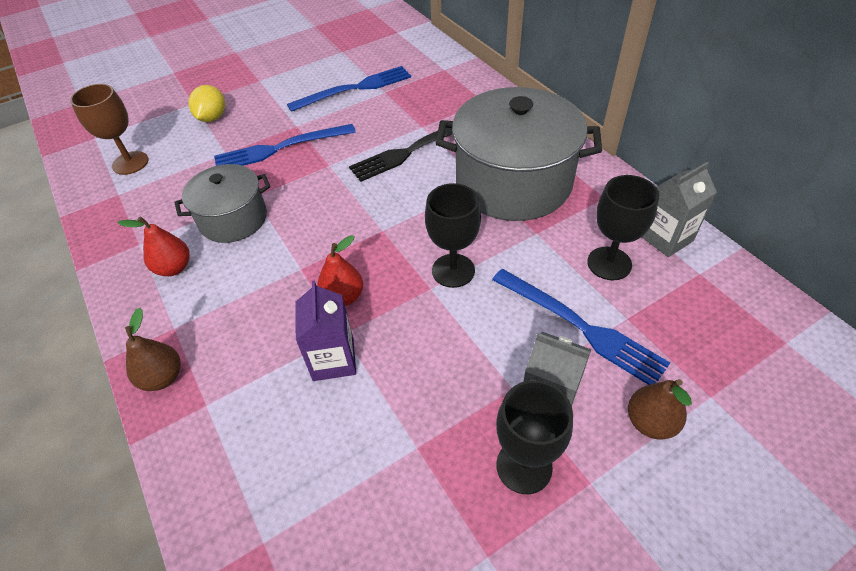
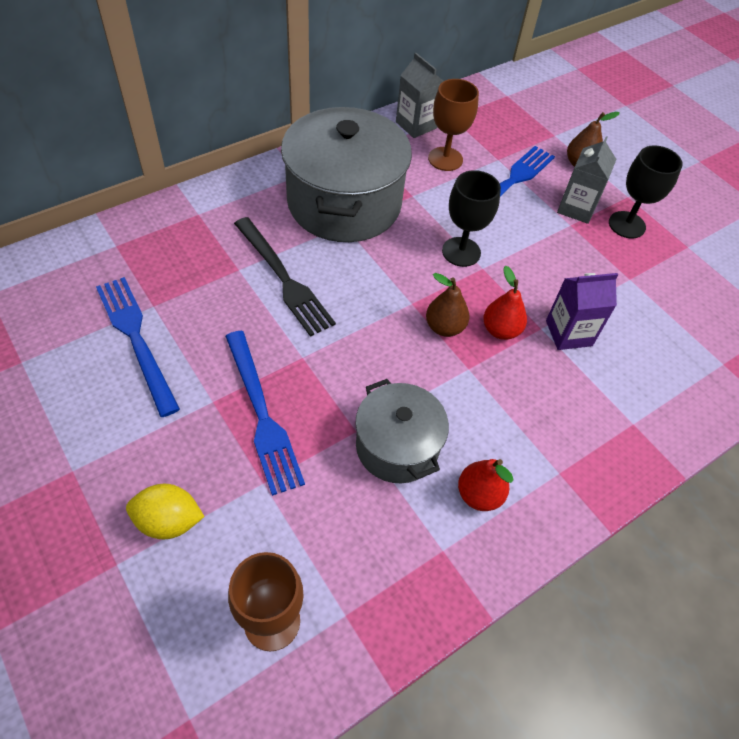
camera: 100 degrees left, 5 degrees up
brown pear [125,308,181,391] -> brown pear moved to [426,273,469,337]
black goblet [587,175,659,280] -> brown goblet [428,79,479,171]

